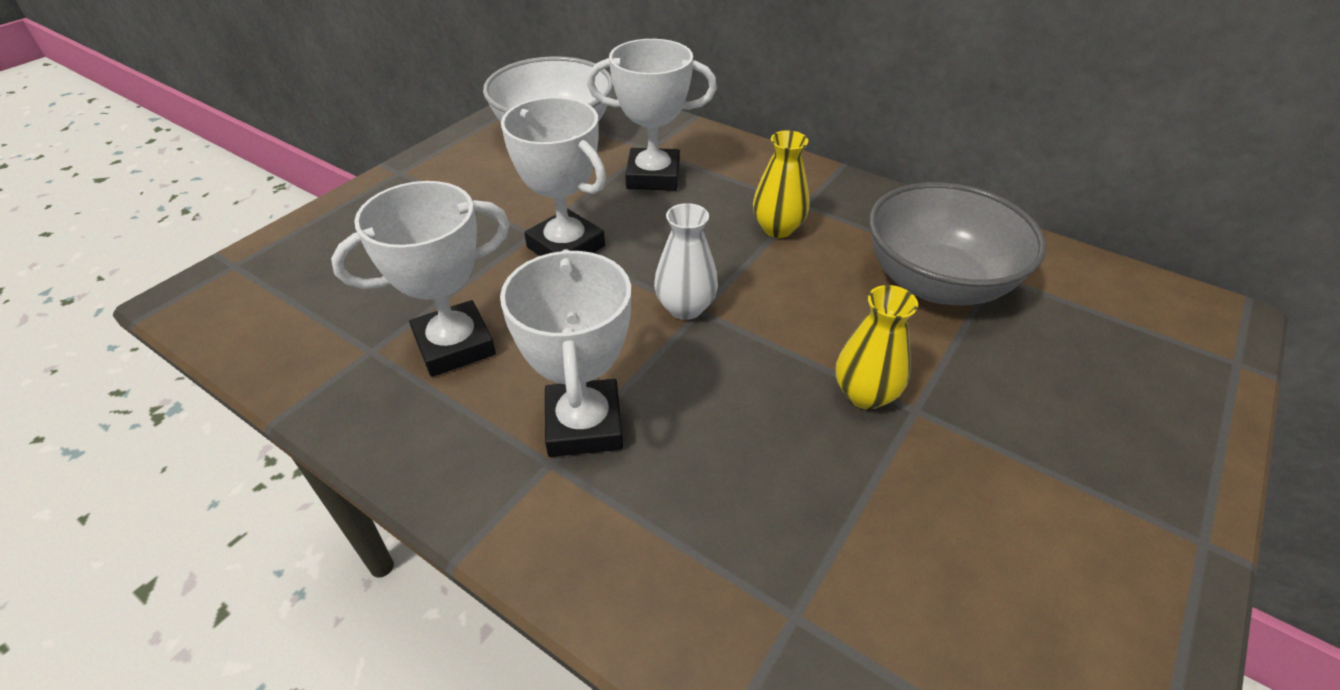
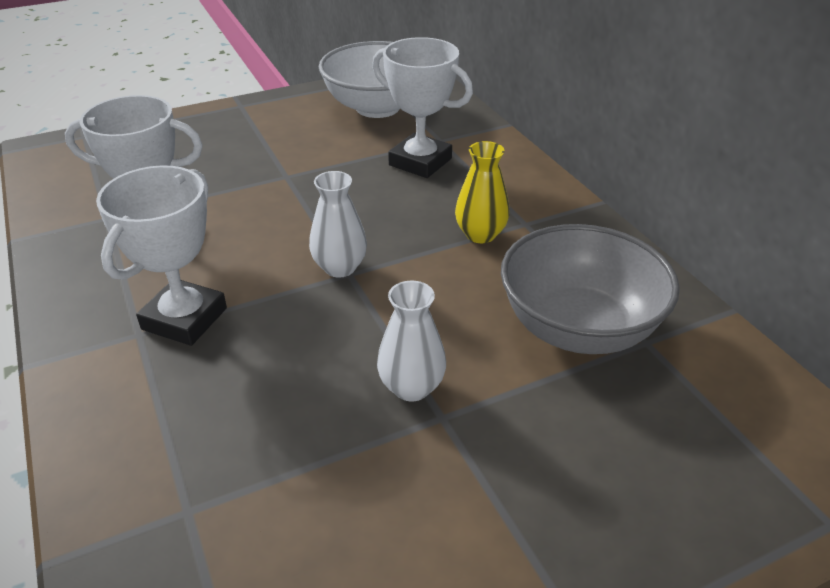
camera: 30 degrees right, 5 degrees down
white trophy [501,97,606,256] -> none
yellow vase [836,285,918,410] -> white vase [377,281,446,402]

